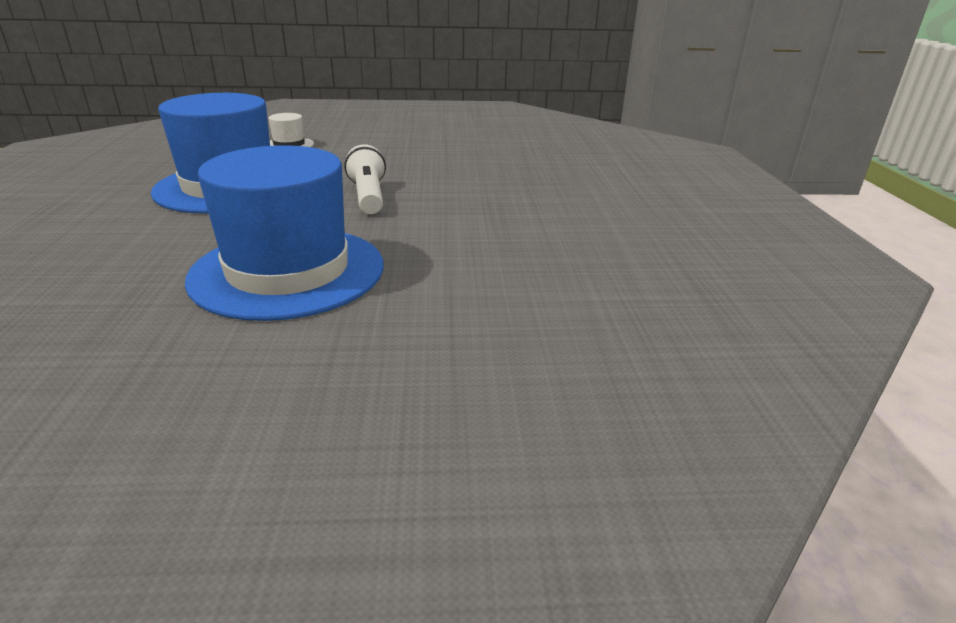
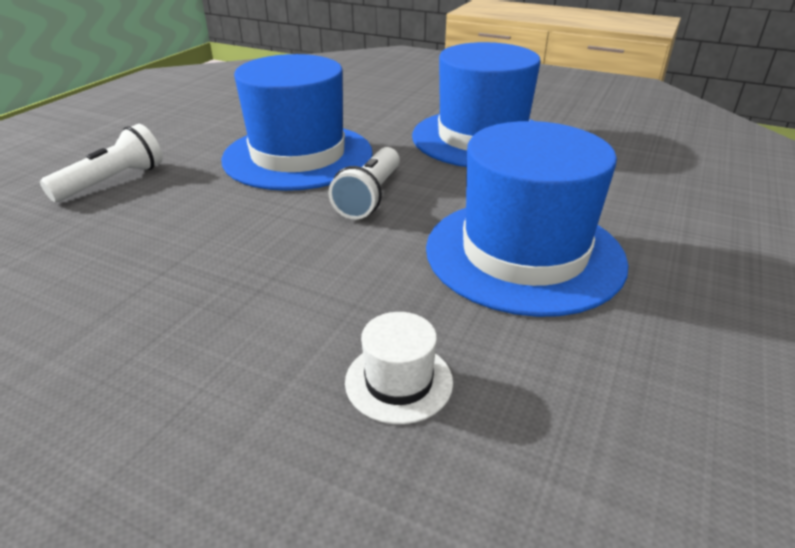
camera: 150 degrees left, 5 degrees up
none -> white flashlight [40,124,163,202]
none -> blue hat [221,54,373,191]

